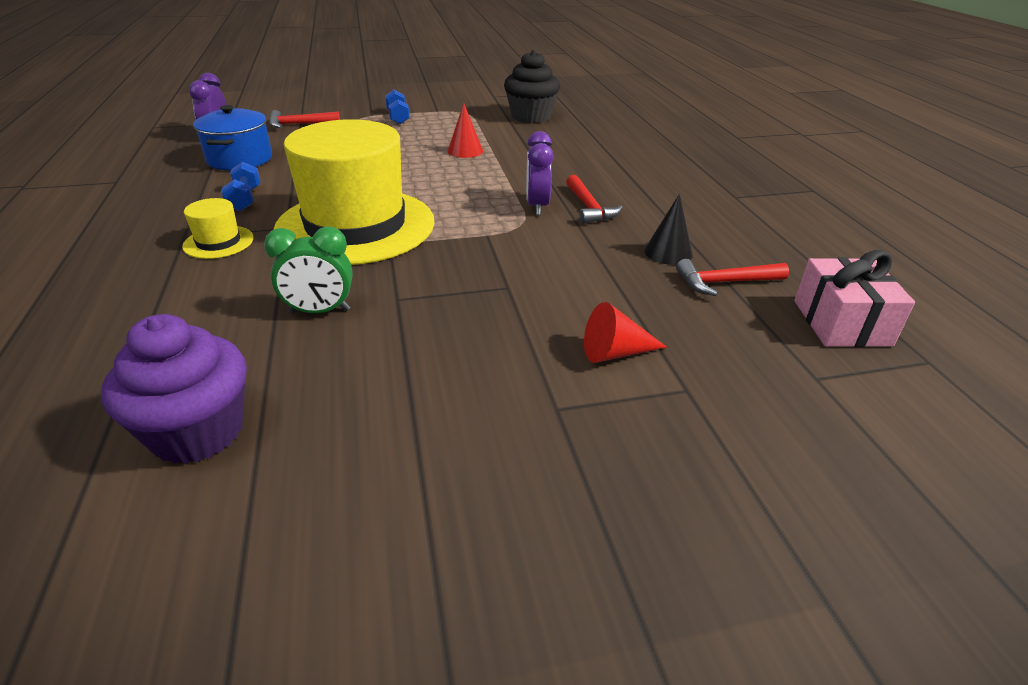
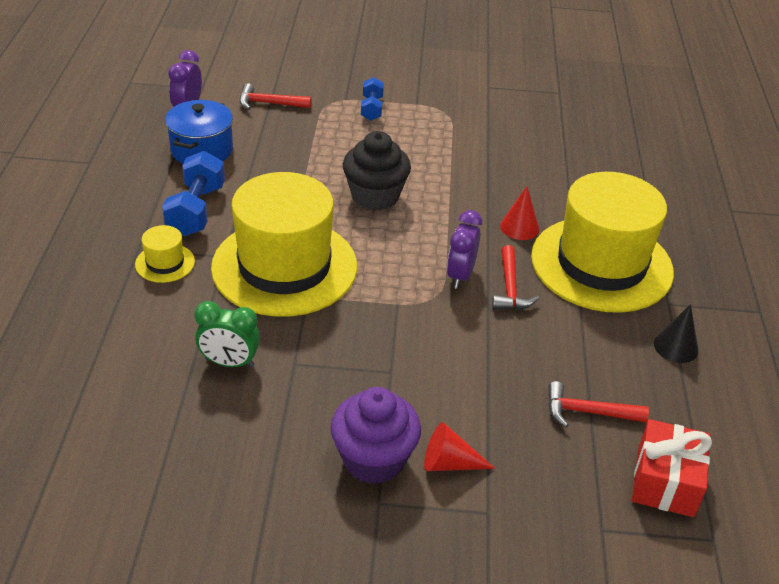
camera: 15 degrees right, 5 degrees up
purple cupcake [101,314,247,464] -> purple cupcake moved to [331,387,421,484]
blue dumbbell [221,162,261,211] -> blue dumbbell [162,151,225,236], size x1.65
red cone [447,103,483,158] -> red cone moved to [500,186,539,240]
black cupcake [504,50,560,123] -> black cupcake moved to [343,131,411,211]
black cone [644,194,693,265] -> black cone moved to [654,304,699,363]
pink gift [794,250,915,347] -> red gift [632,419,712,517]
none -> yellow hat [531,172,674,313]

